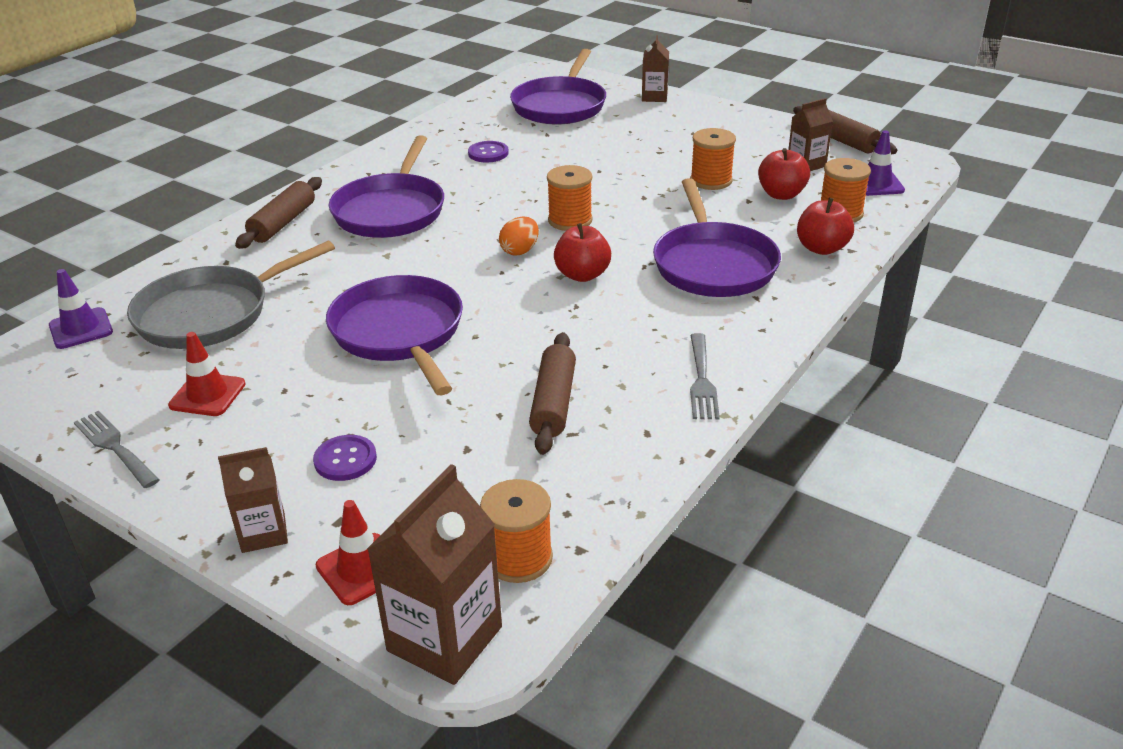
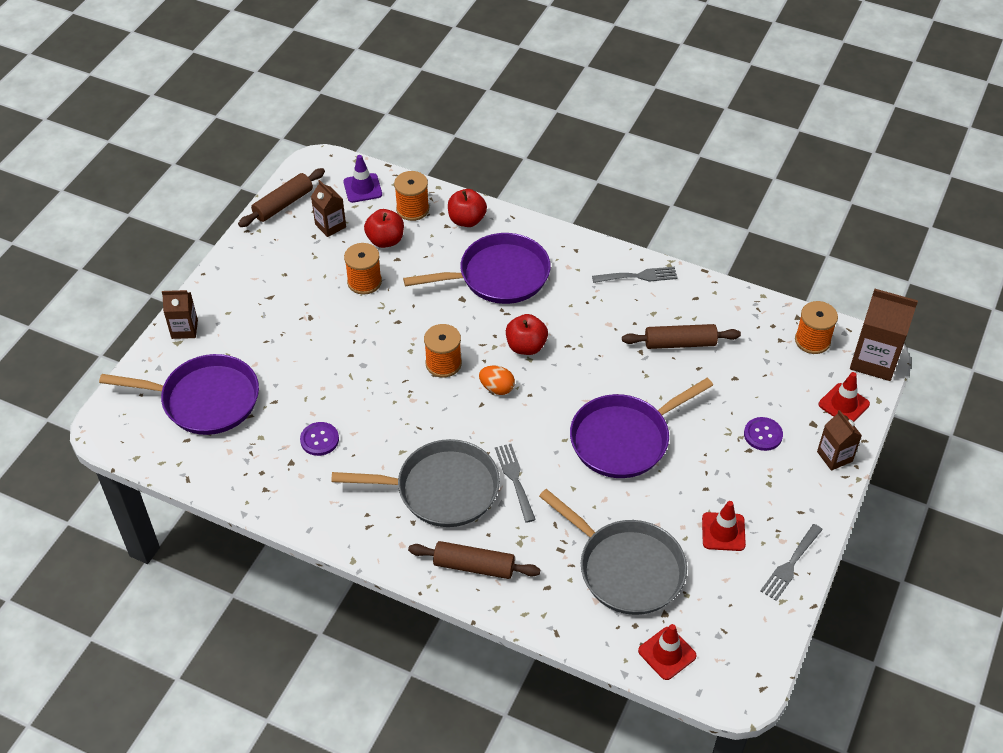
camera: 100 degrees left, 15 degrees up
purple traffic cone [49,269,113,349] -> red traffic cone [638,624,697,680]
purple pan [328,135,444,238] -> grey pan [331,439,500,527]
none -> grey fork [495,444,536,523]

